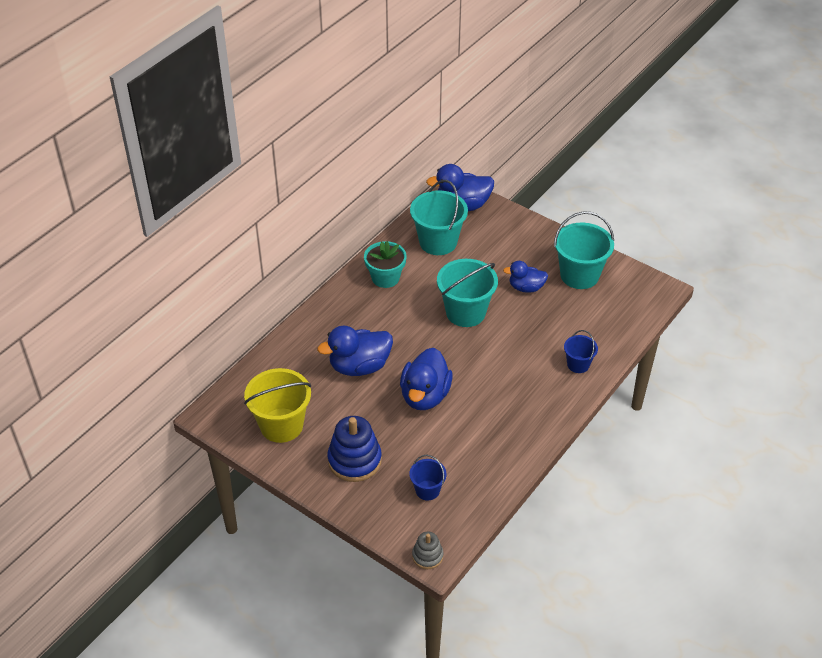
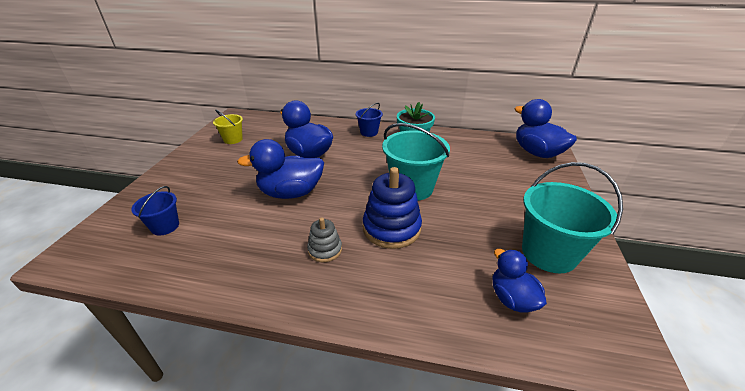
camera: 65 degrees right, 10 degrees down
yellow bucket [244,368,311,443] -> yellow bucket [213,109,243,144], size x0.54
blue stacking toy [328,416,382,482] -> blue stacking toy moved to [363,167,422,249]
turquoise bucket [410,180,468,255] -> none
grey stacking toy [412,532,443,569] -> grey stacking toy moved to [307,218,342,262]
blue duck [503,261,548,293] -> blue duck moved to [492,249,547,312]
blue bucket [564,330,598,373] -> blue bucket moved to [356,103,383,137]

